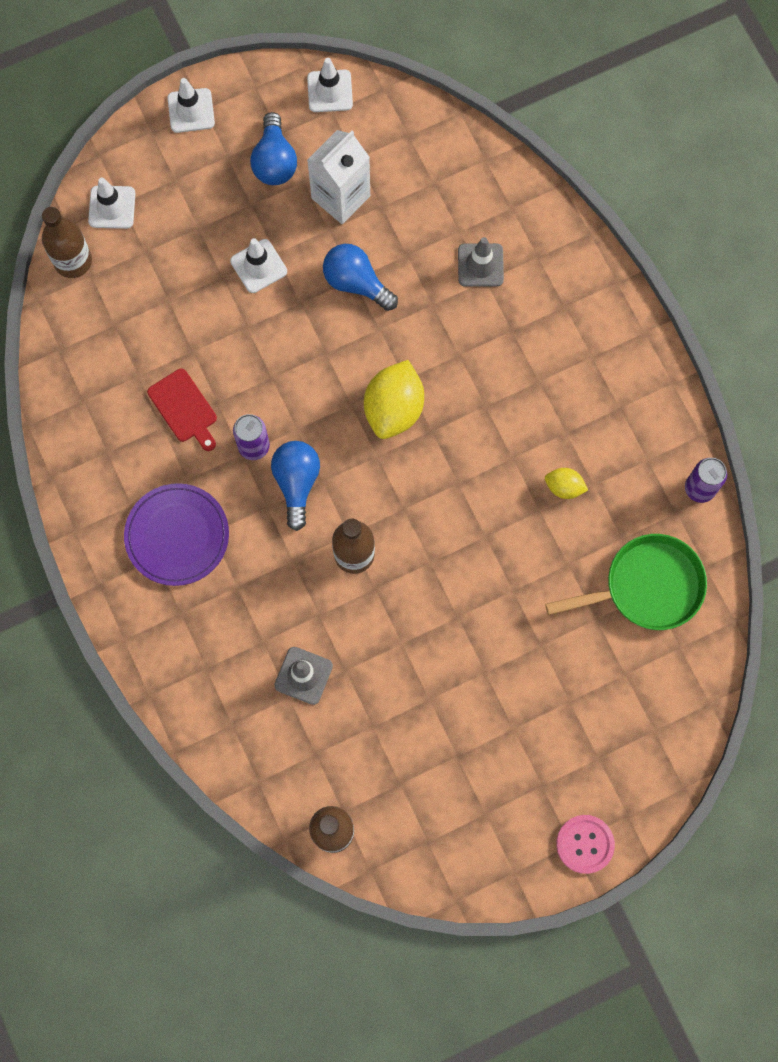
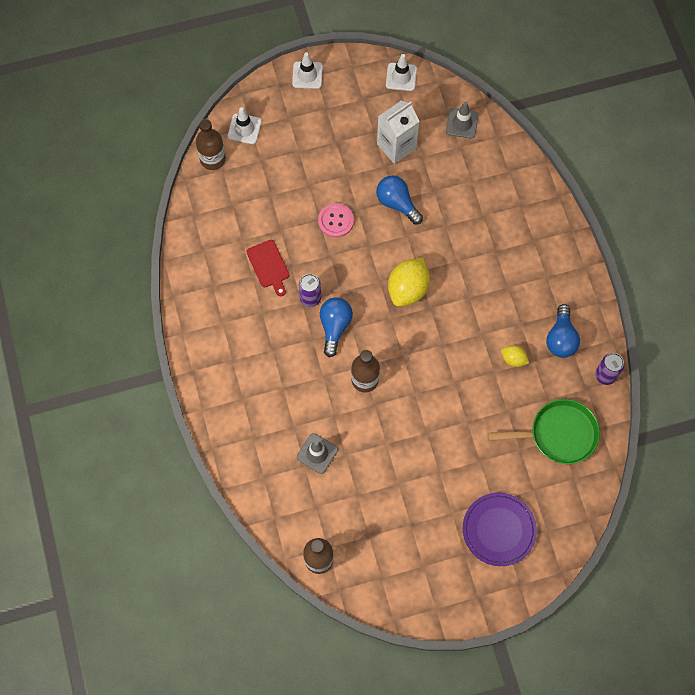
camera: 10 degrees right, 5 degrees down
purple plate [124,483,229,586] -> purple plate moved to [463,493,537,566]
white traffic cone [230,238,287,293] -> none
blue light bulb [250,112,297,185] -> blue light bulb moved to [546,304,580,358]
grey traffic cone [458,237,504,287] -> grey traffic cone moved to [446,102,479,139]
pink button [556,815,615,874] -> pink button moved to [318,203,354,238]

